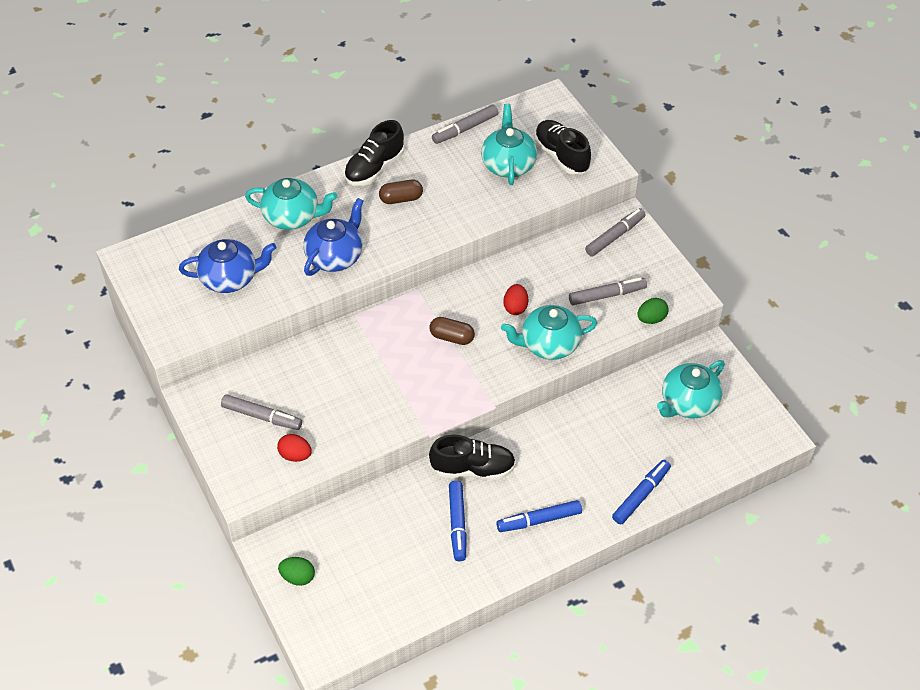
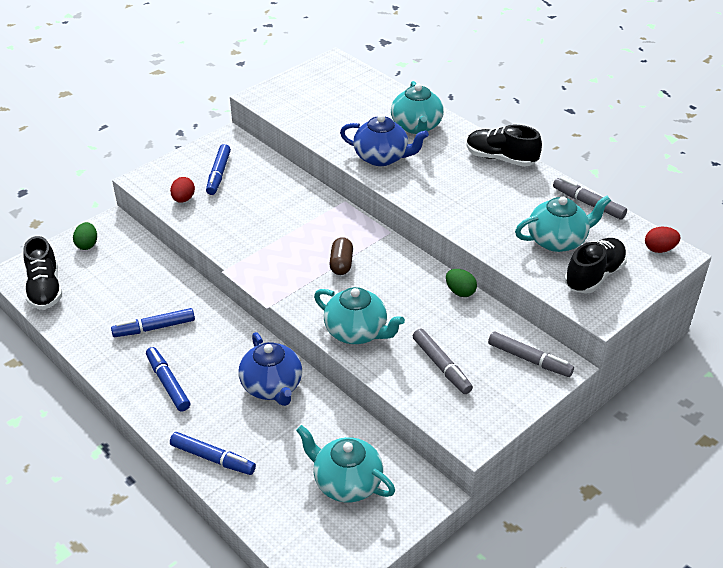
camera: 75 degrees right, 10 degrees down
blue teapot [179,239,277,293] -> blue teapot moved to [238,332,302,406]
grey marker [221,394,302,430] -> blue marker [206,144,231,195]
brown capsule [379,180,423,204] -> none
black shoe [429,435,516,479] -> black shoe moved to [23,236,62,310]
turquoise teapot [501,305,597,360] -> turquoise teapot turned 150 degrees clockwise [314,287,405,344]
red egg [503,284,528,315] -> red egg moved to [645,227,681,253]
green egg [637,298,669,324] -> green egg moved to [446,269,477,297]

